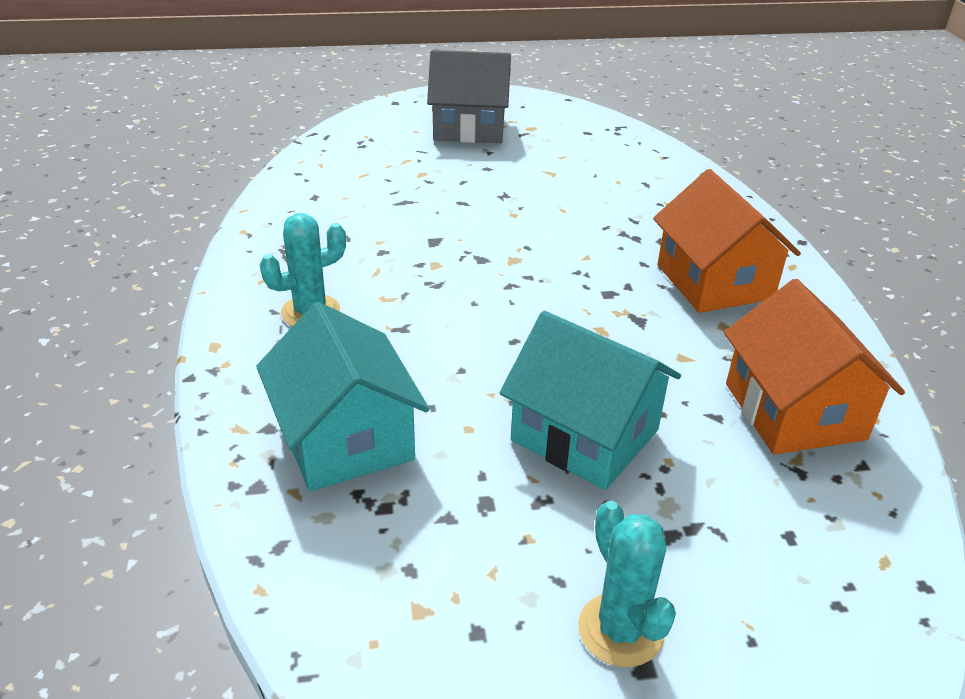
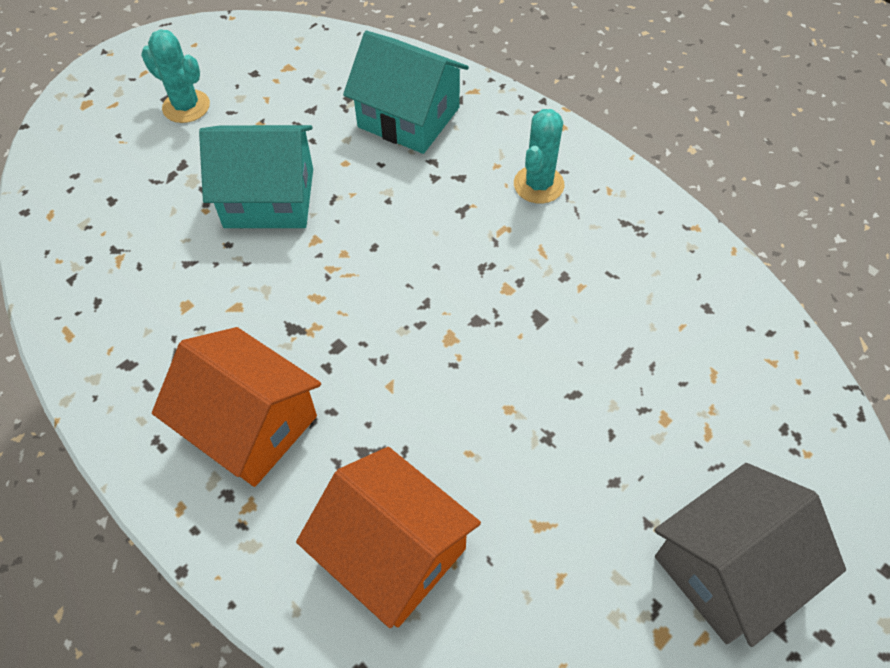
camera: 145 degrees right, 20 degrees up
orange house [724,279,905,455] -> orange house moved to [296,447,481,628]

